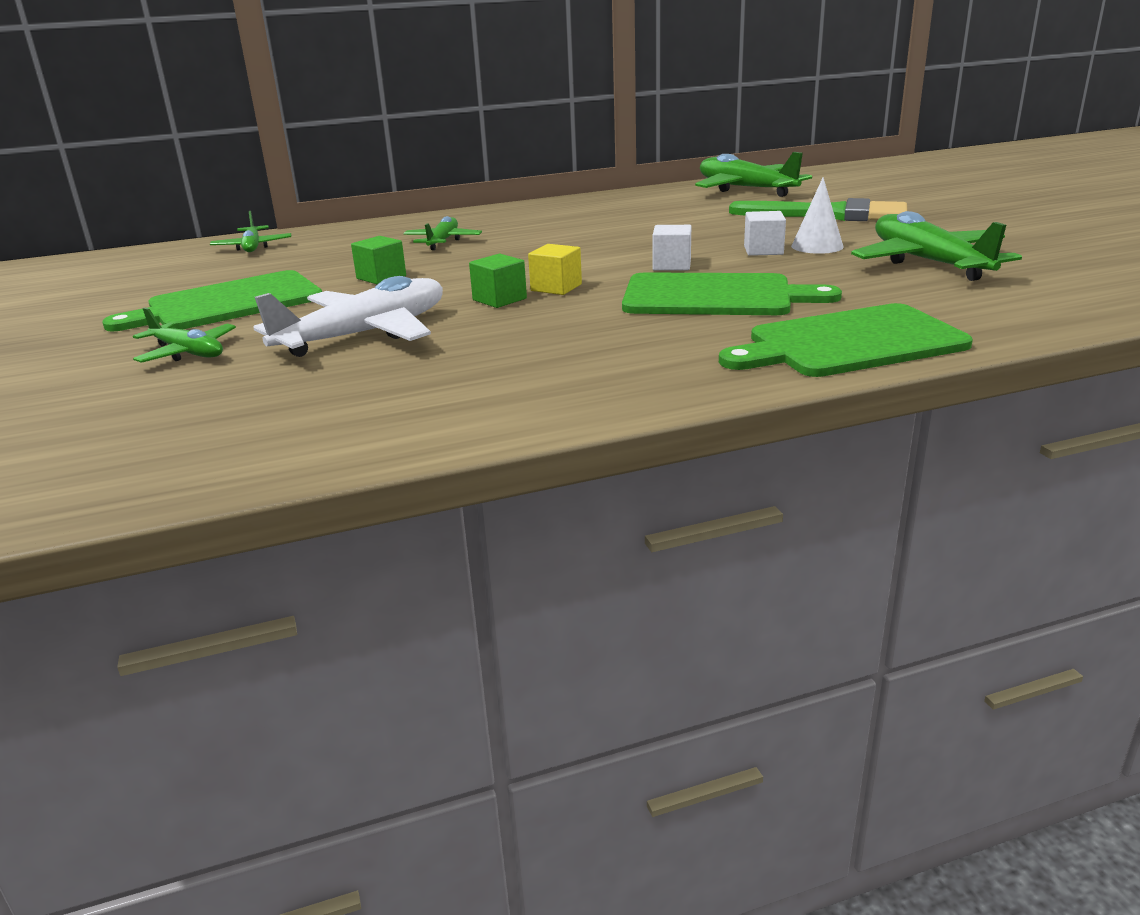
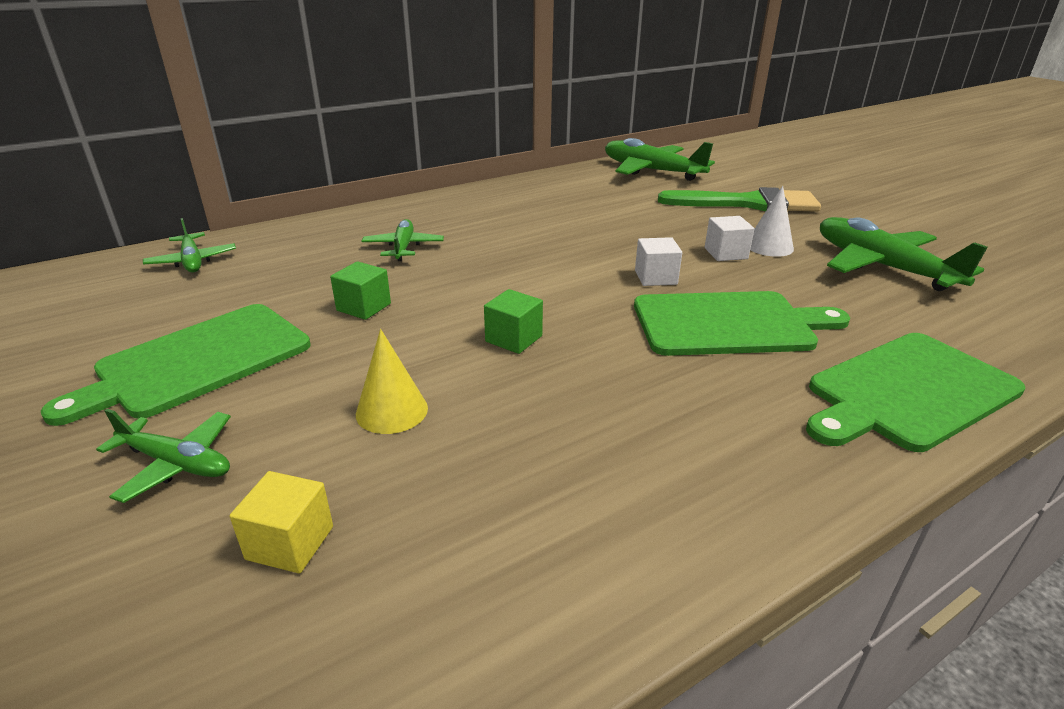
camera: 15 degrees left, 5 degrees up
white plane [253,276,443,357] -> yellow cone [356,329,428,434]
yellow cube [528,244,582,295] -> yellow cube moved to [230,471,333,573]

